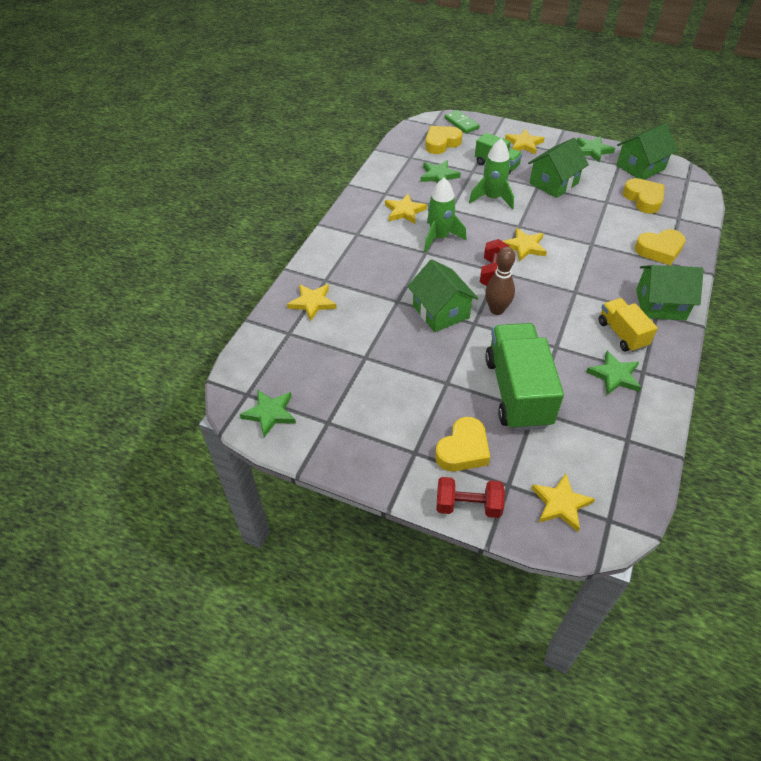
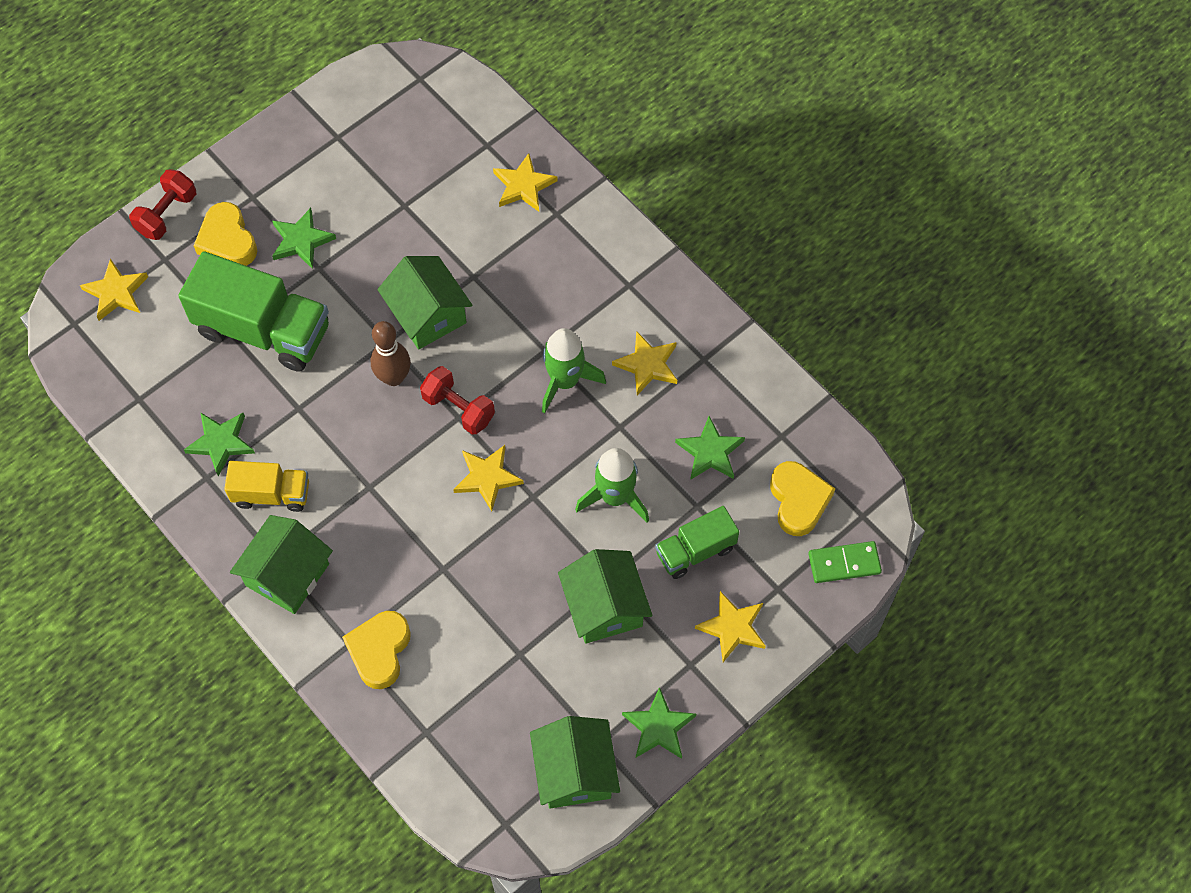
camera: 115 degrees right, 15 degrees up
green star [240,390,296,437] -> green star moved to [272,208,336,269]
green house [408,259,479,332] -> green house turned 60 degrees clockwise [377,256,472,349]
yellow heart [623,178,665,214] -> none

